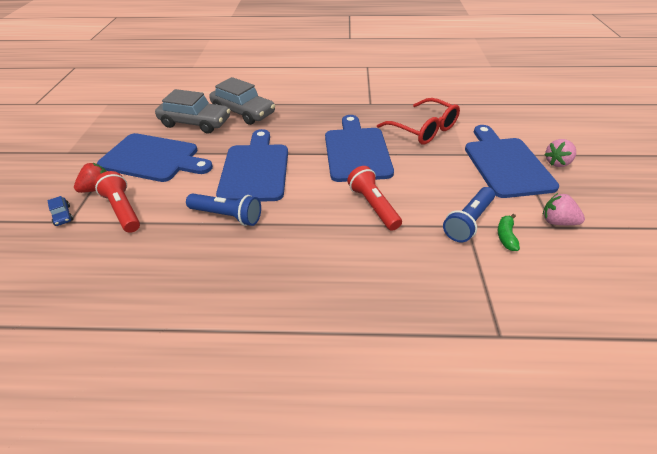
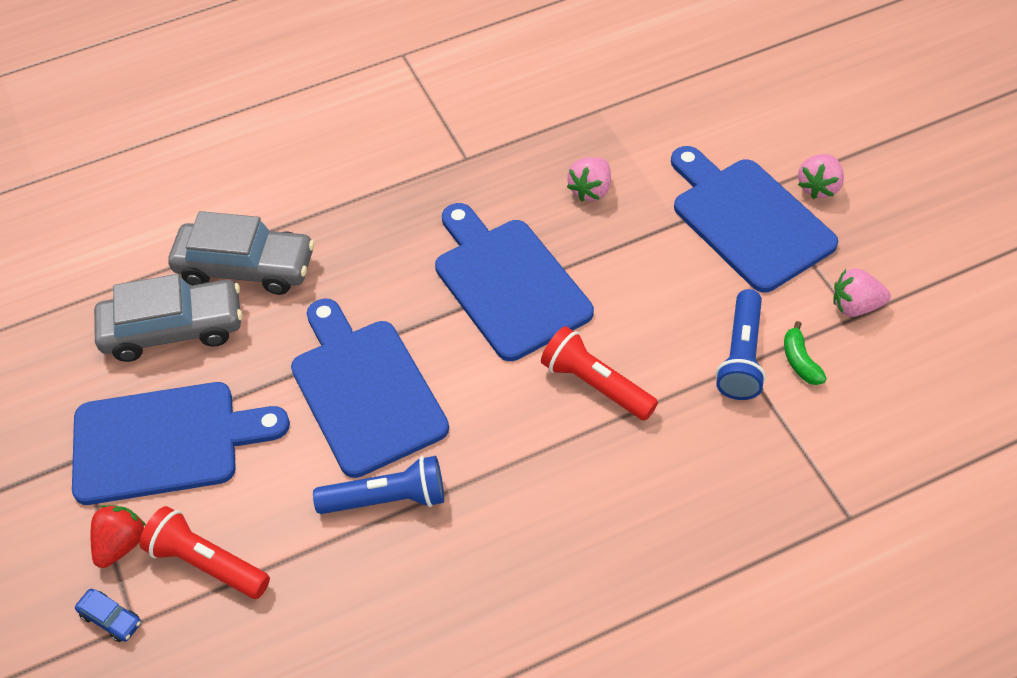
camera: 25 degrees left, 10 degrees up
red glasses [377,98,460,145] -> pink strawberry [567,157,611,201]

